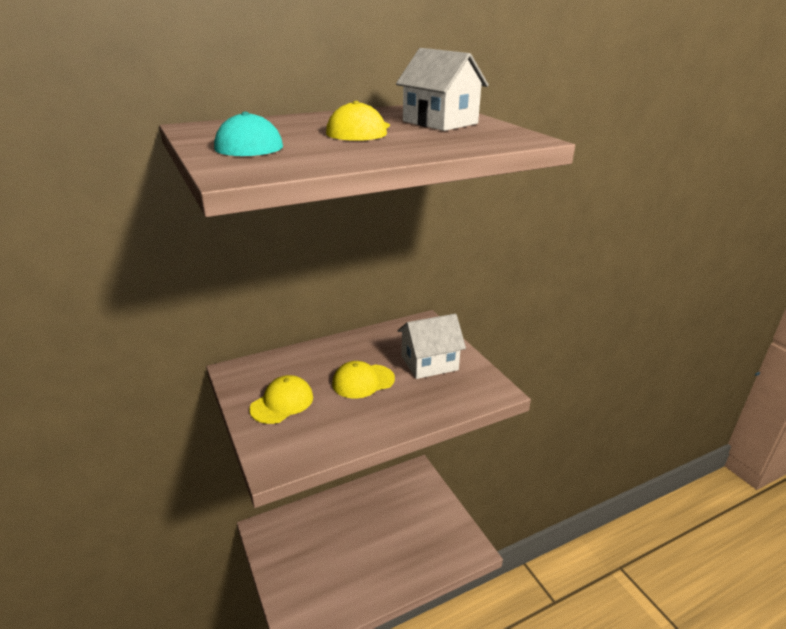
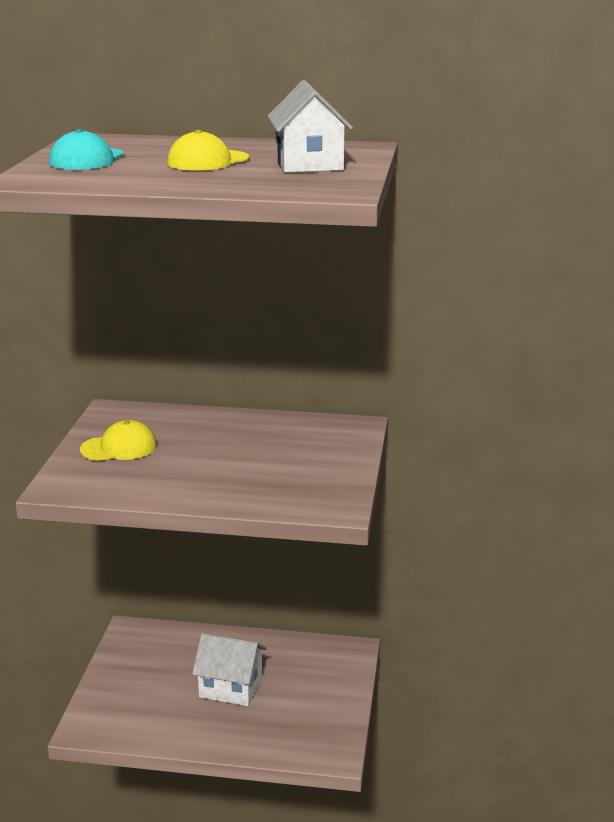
camera: 35 degrees right, 5 degrees down
yellow cap [332,361,395,398] -> none
white house [398,314,466,379] -> white house moved to [192,633,267,706]

